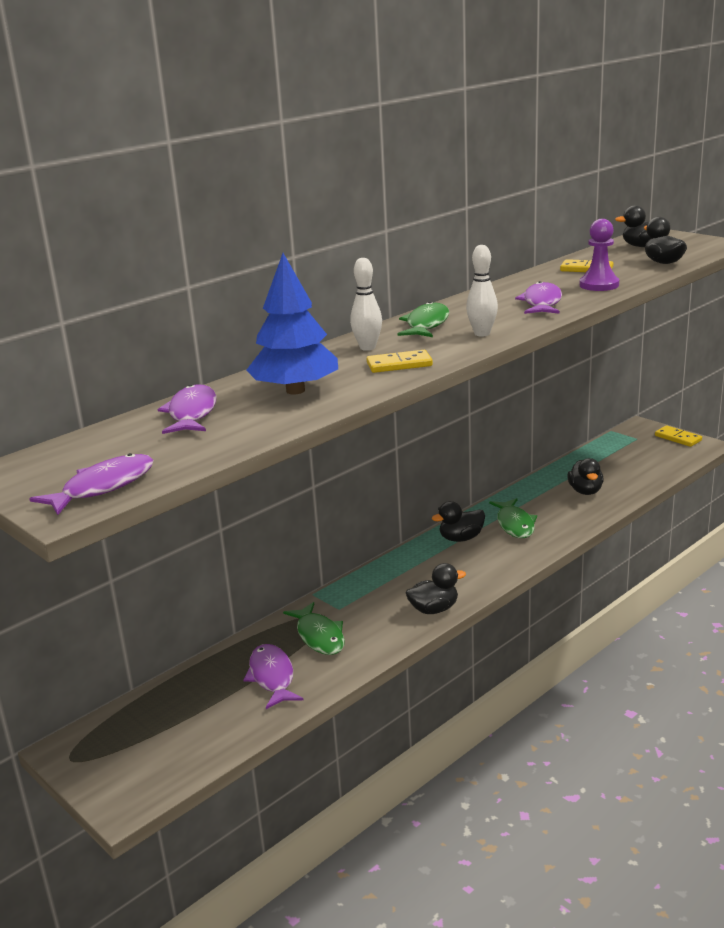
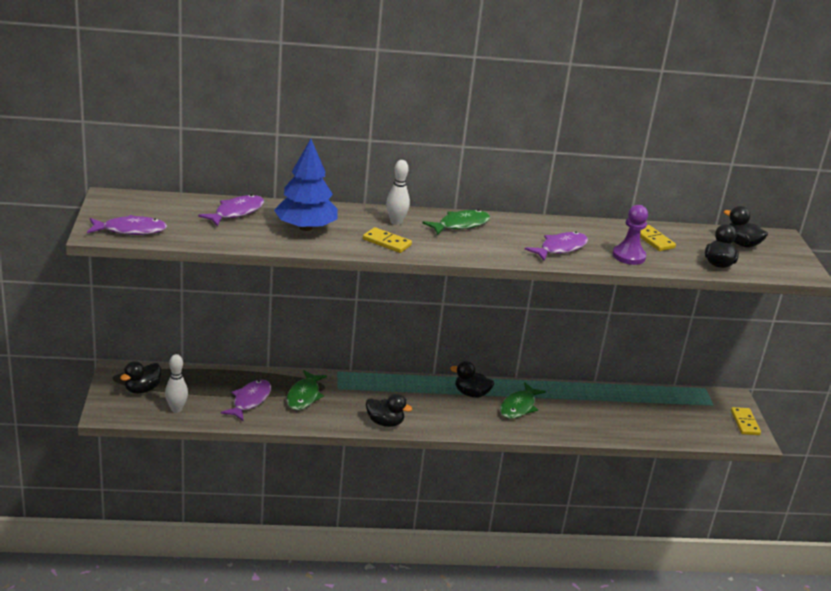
camera: 35 degrees right, 5 degrees up
white bowling pin [466,245,498,336] -> white bowling pin moved to [165,354,188,413]
black duck [567,458,603,495] -> black duck moved to [120,361,161,394]

